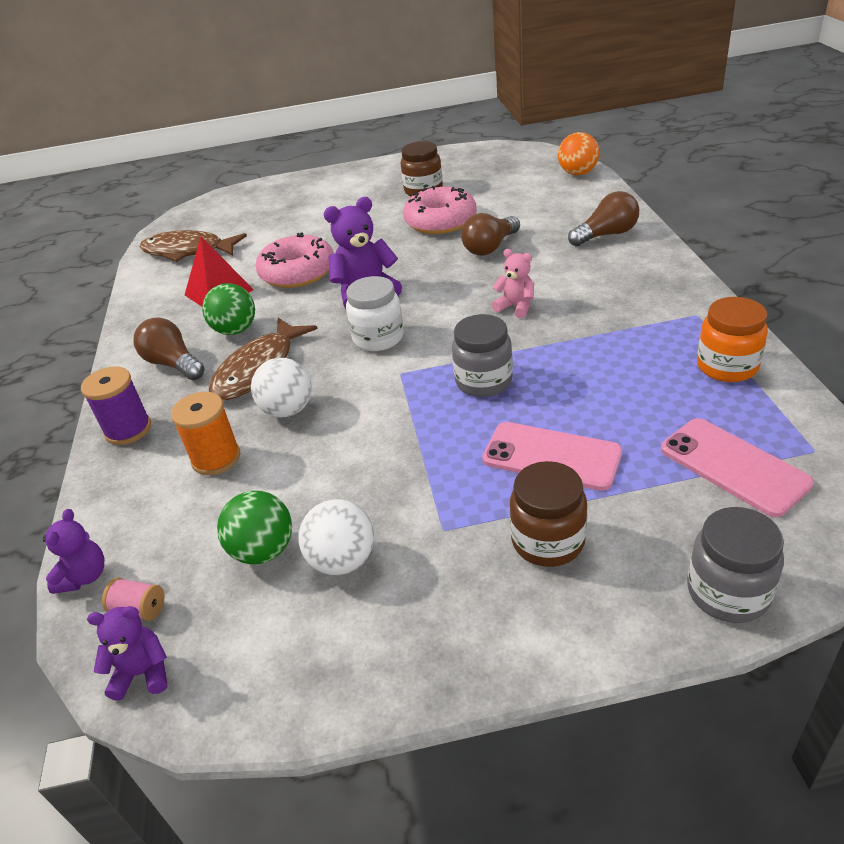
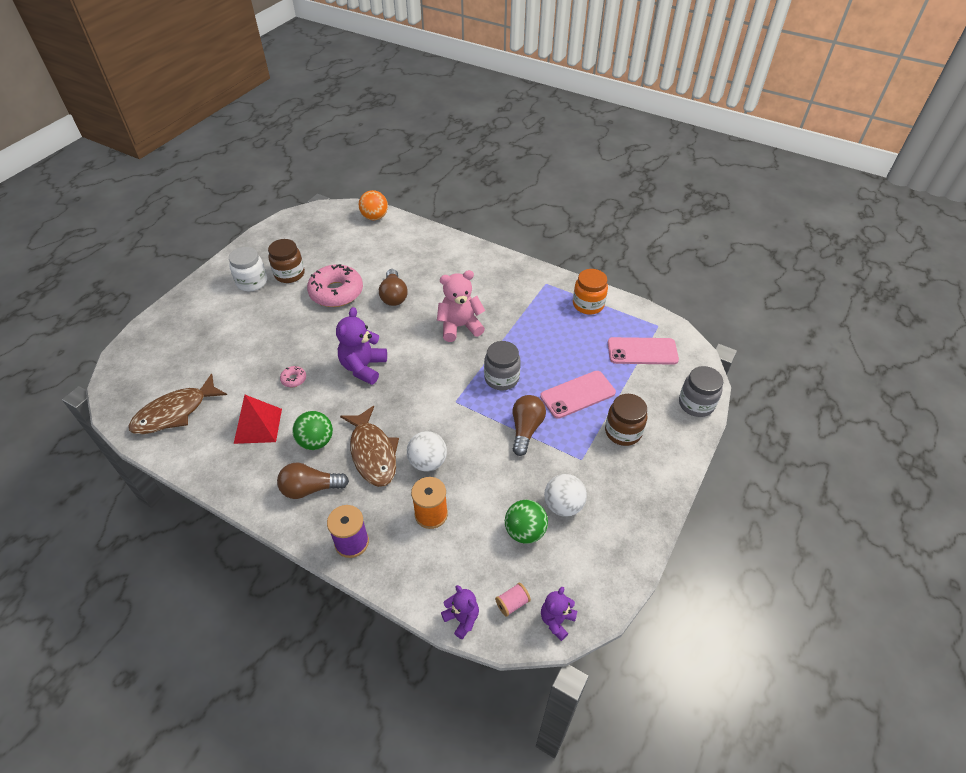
camera: 55 degrees left, 10 degrees up
pink donut [255,232,334,288] -> pink donut [280,366,306,387], size x0.42
white jar [346,276,404,351] -> white jar moved to [229,247,267,291]
pink teddy bear [492,249,534,318] -> pink teddy bear [437,270,485,342], size x1.69
brown light bulb [568,191,639,247] -> brown light bulb moved to [512,395,546,456]

